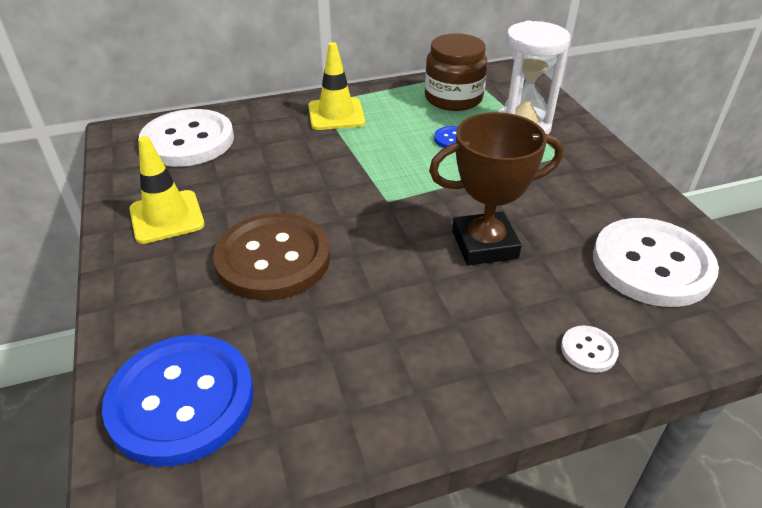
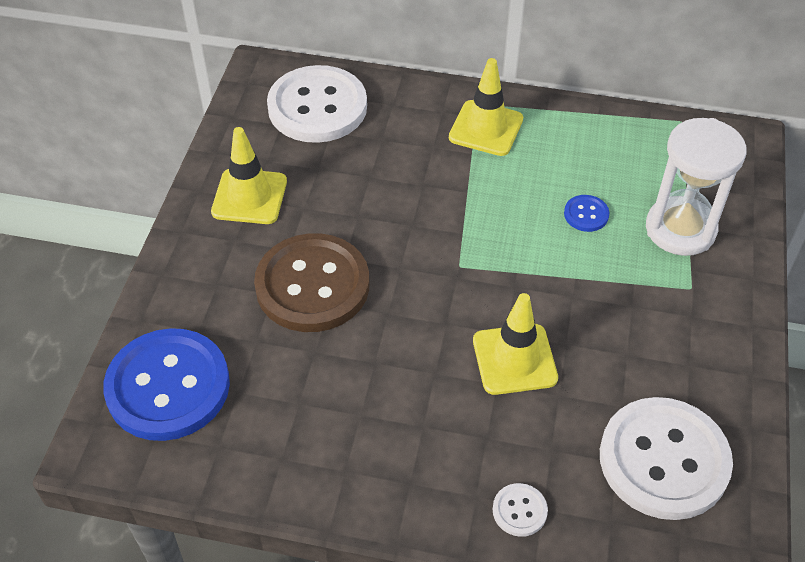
camera: 30 degrees right, 10 degrees up
brown jar [425,33,488,111] -> none
brown trophy [429,112,563,265] -> yellow traffic cone [473,293,558,395]

